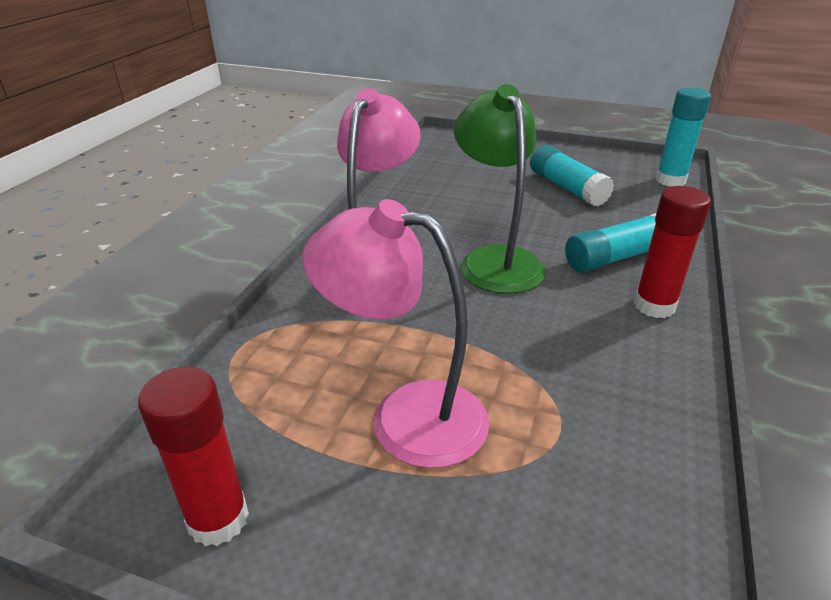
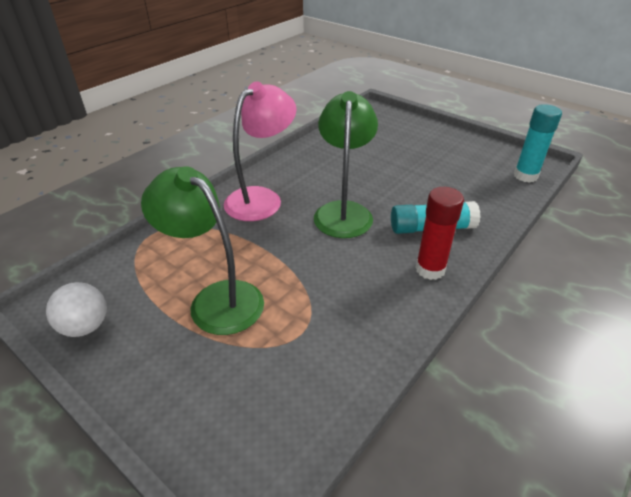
camera: 20 degrees right, 5 degrees up
red glue stick [138,367,249,546] -> white ball [46,282,107,337]
pink lamp [302,199,489,468] -> green lamp [141,166,264,335]
turquoise glue stick [530,145,614,206] -> none

